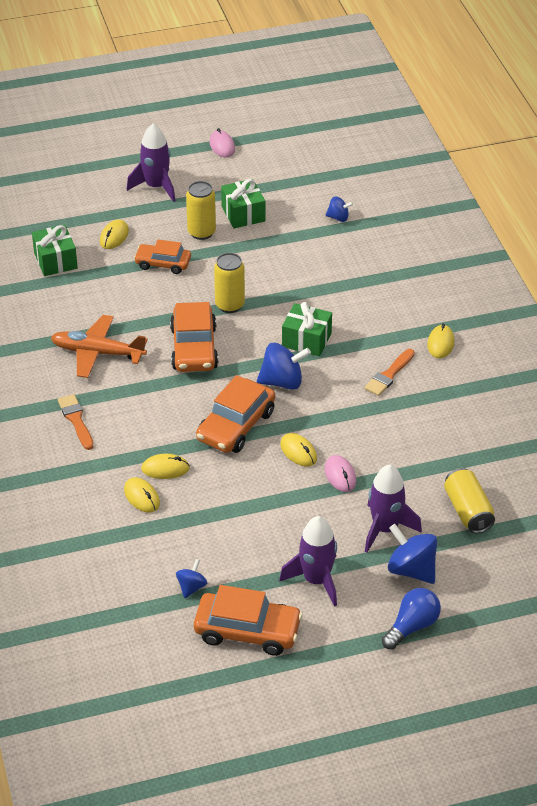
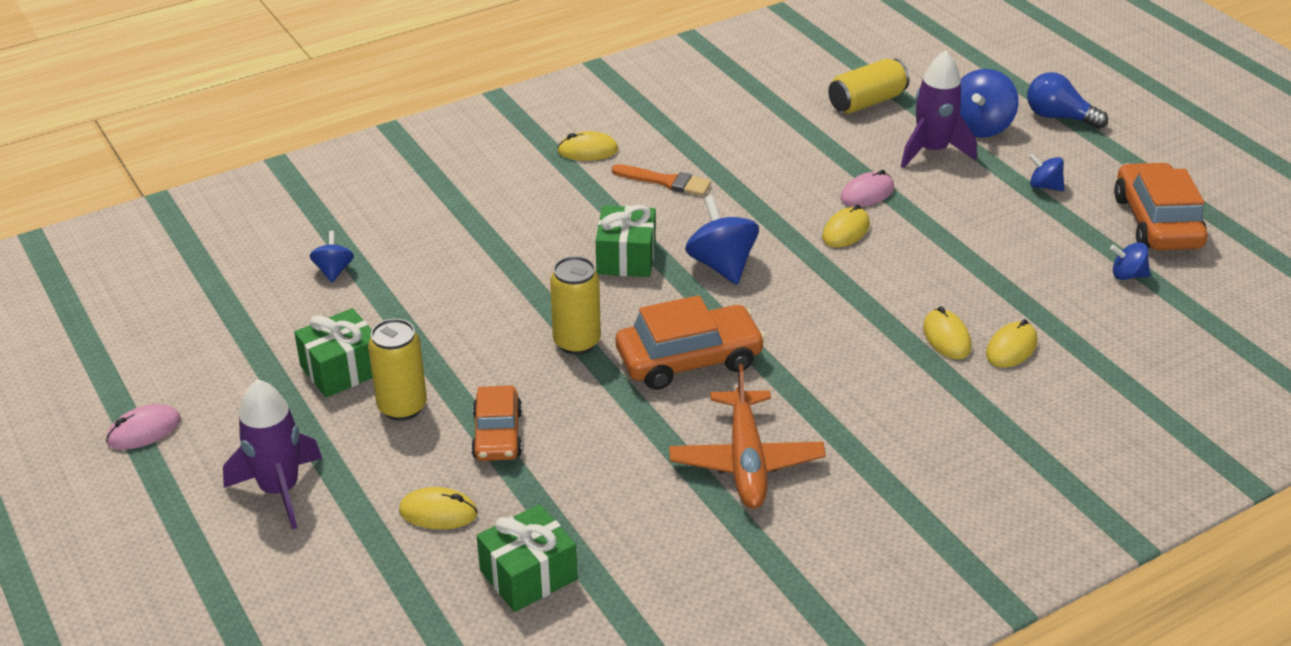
camera: 105 degrees left, 5 degrees down
orange brush [58,394,93,450] -> none
orange car [196,375,275,453] -> none
purple rocket [279,516,337,607] -> blue spinning top [1029,153,1065,191]

